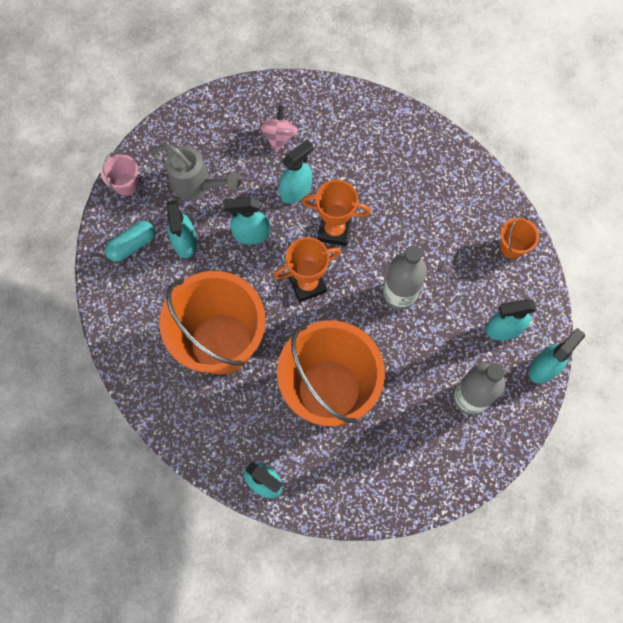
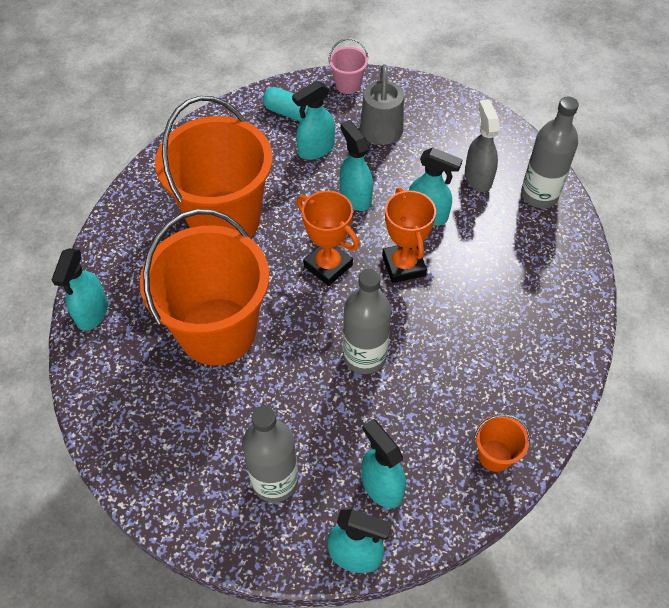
camera: 65 degrees right, 15 degrees down
pink spinning top [259,105,298,152] -> grey spray bottle [465,99,500,192]
none -> grey bottle [521,97,579,208]

